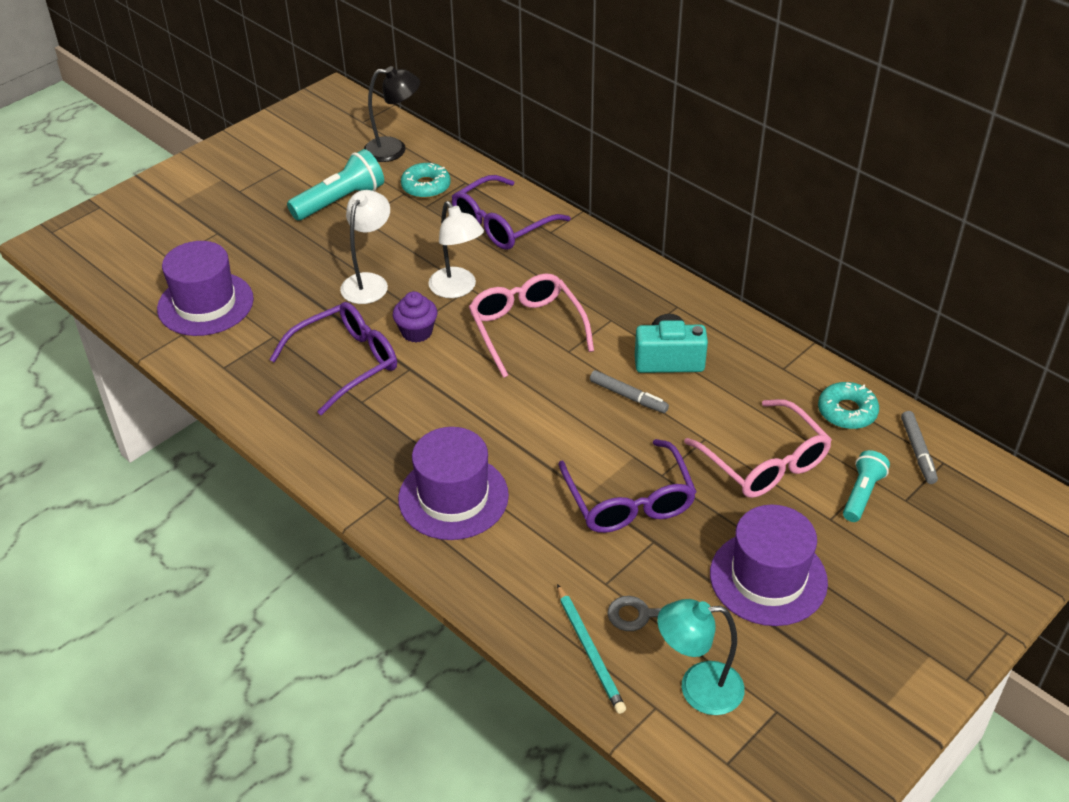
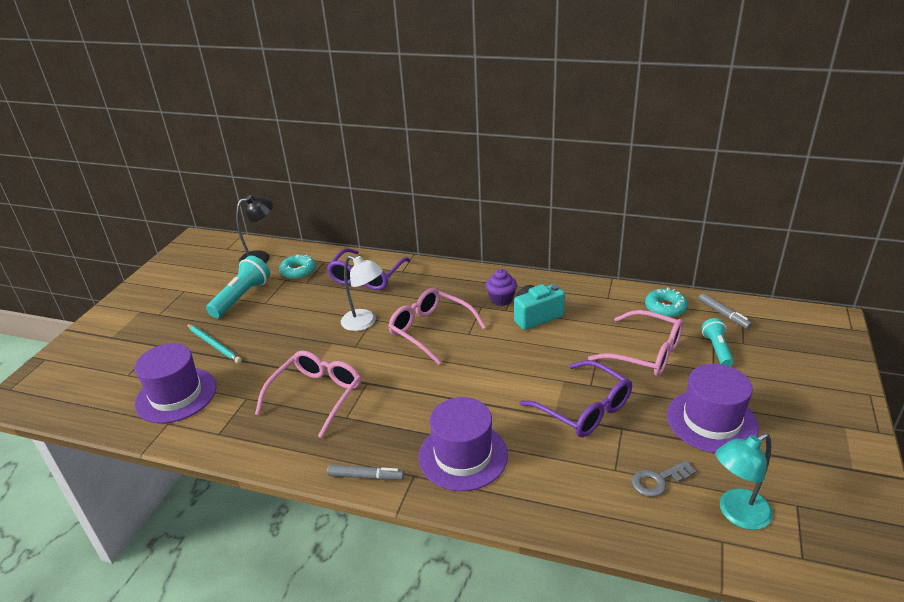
camera: 25 degrees left, 10 degrees down
purple glasses [269,302,397,415] -> pink glasses [255,350,361,438]
white lamp [340,190,390,304] -> none
purple cupcake [393,291,437,342] -> purple cupcake moved to [486,269,517,306]
turquoise pencil [557,584,626,714] -> turquoise pencil moved to [187,324,242,363]
grey marker [590,370,669,413] -> grey marker moved to [327,465,404,480]

